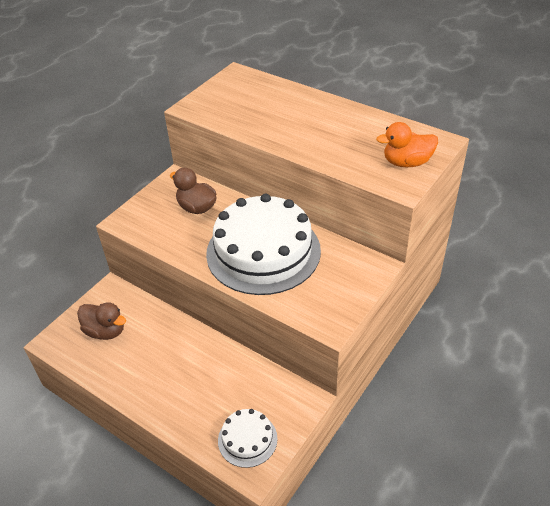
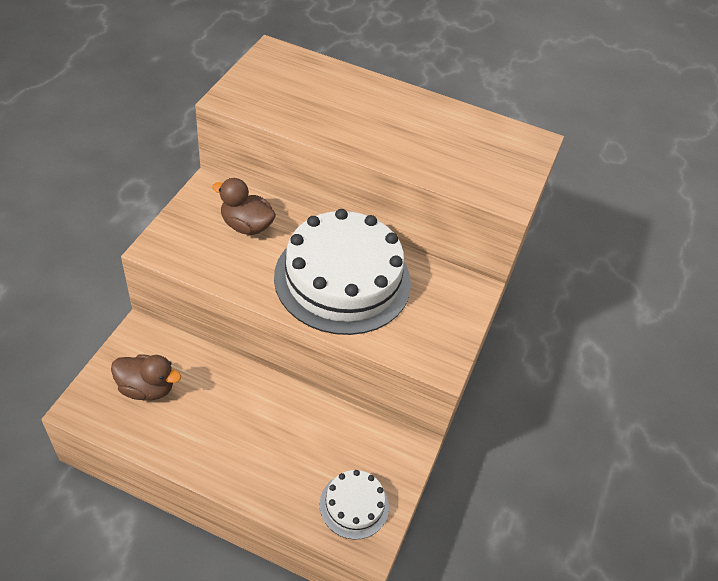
camera: 20 degrees left, 5 degrees up
orange duck [376,122,438,167] -> none

